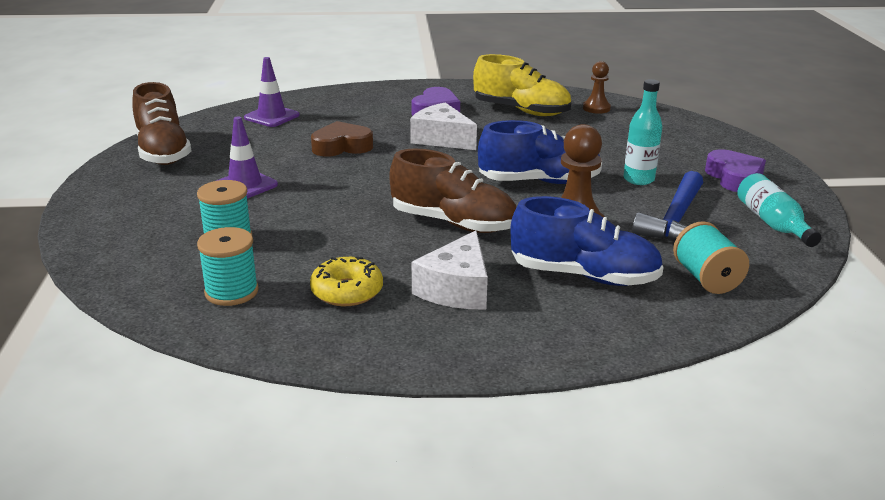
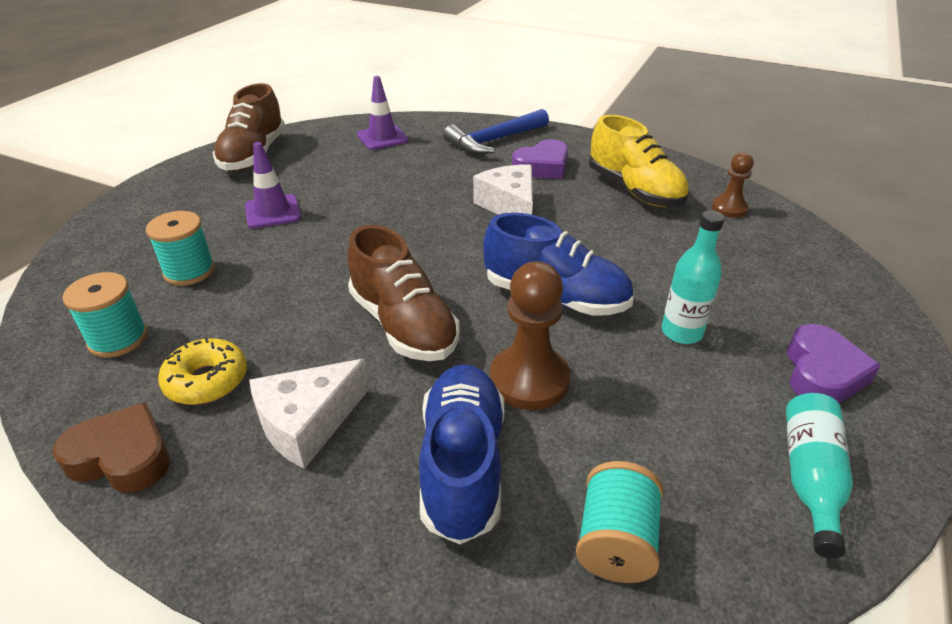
camera: 30 degrees right, 10 degrees up
brown heart [311,121,373,157] -> brown heart moved to [53,402,170,493]
blue shoe [511,196,664,286] -> blue shoe turned 135 degrees counterclockwise [419,364,504,544]
blue hammer [632,171,703,242] -> blue hammer moved to [443,109,549,154]

